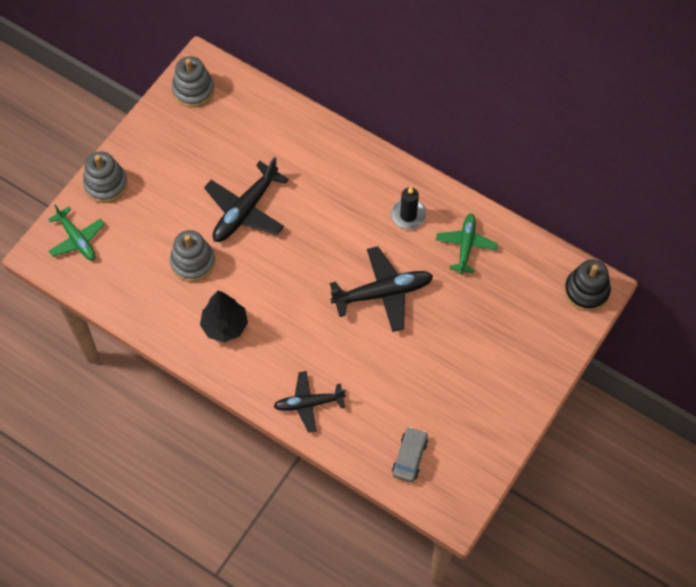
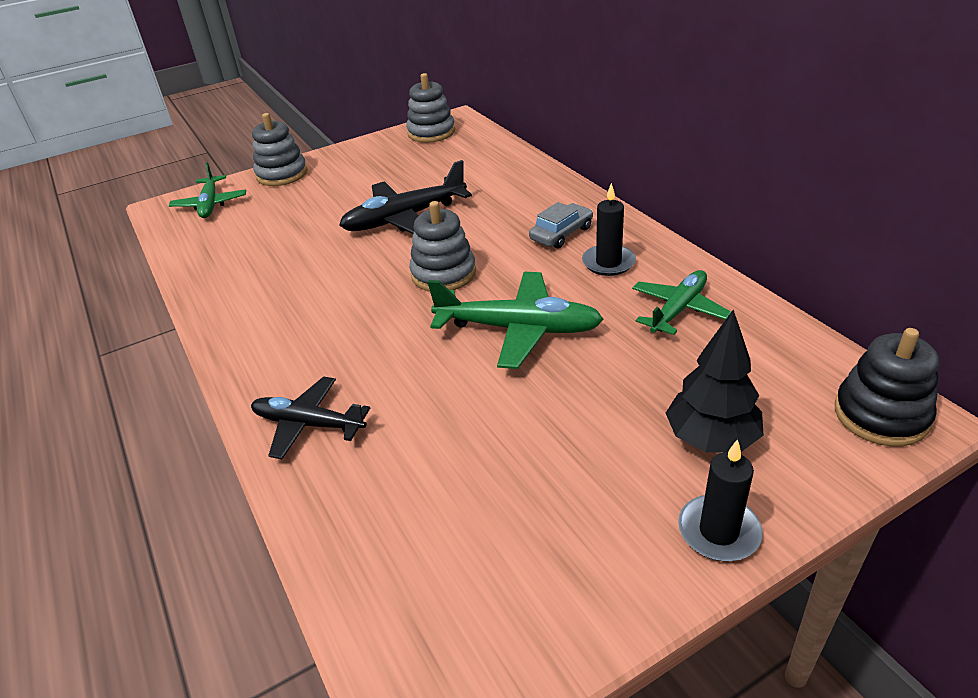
camera: 30 degrees right, 25 degrees down
grey stacking toy [170,230,215,282] -> grey stacking toy moved to [409,201,476,291]
black tree [200,291,248,342] -> black tree moved to [666,310,764,452]
black plane [330,246,433,332] -> green plane [428,272,604,369]
grey car [392,427,428,482] -> grey car moved to [529,202,593,248]
none -> black candle [678,439,763,561]

